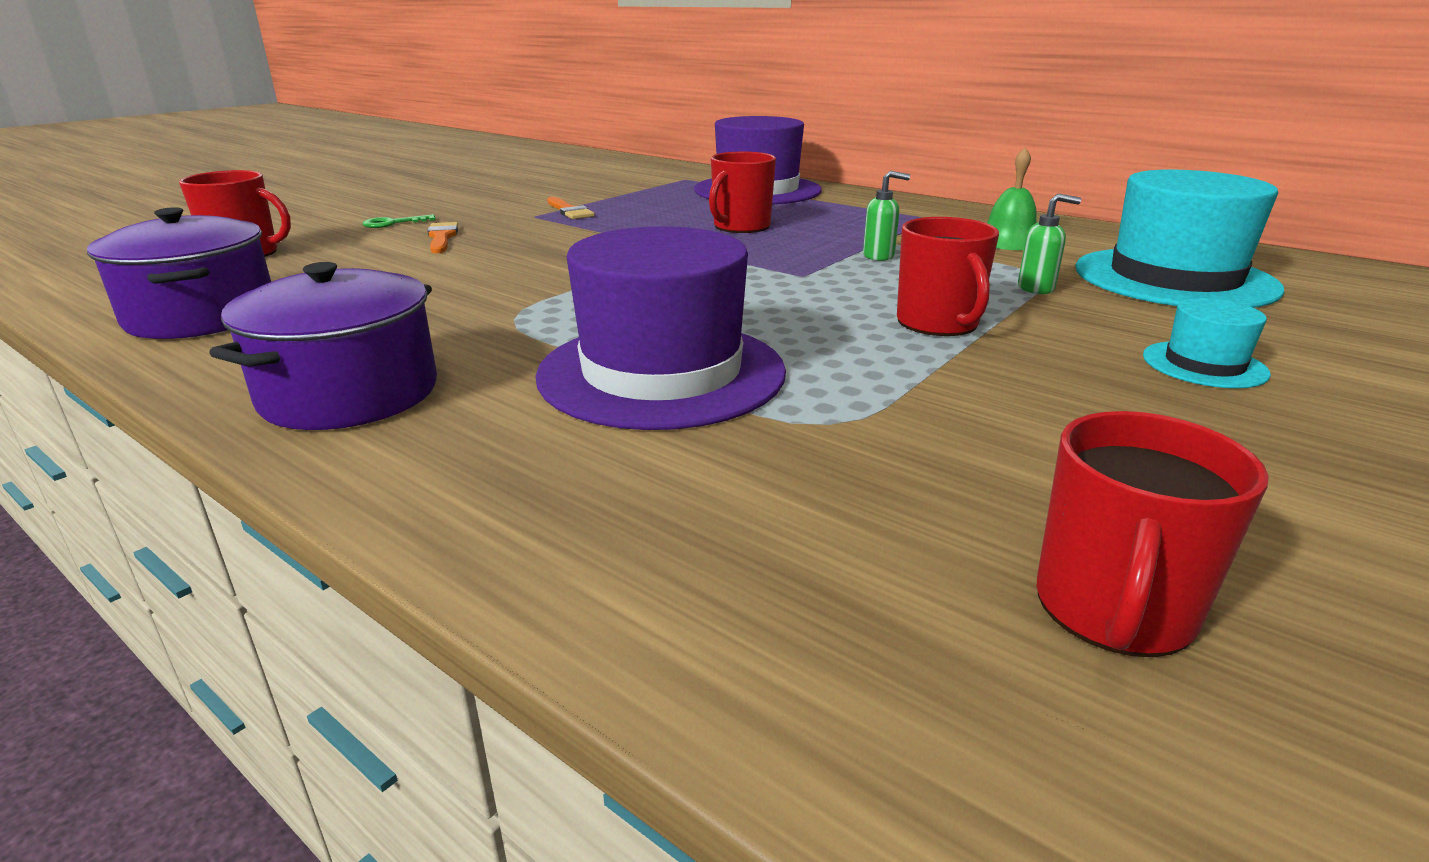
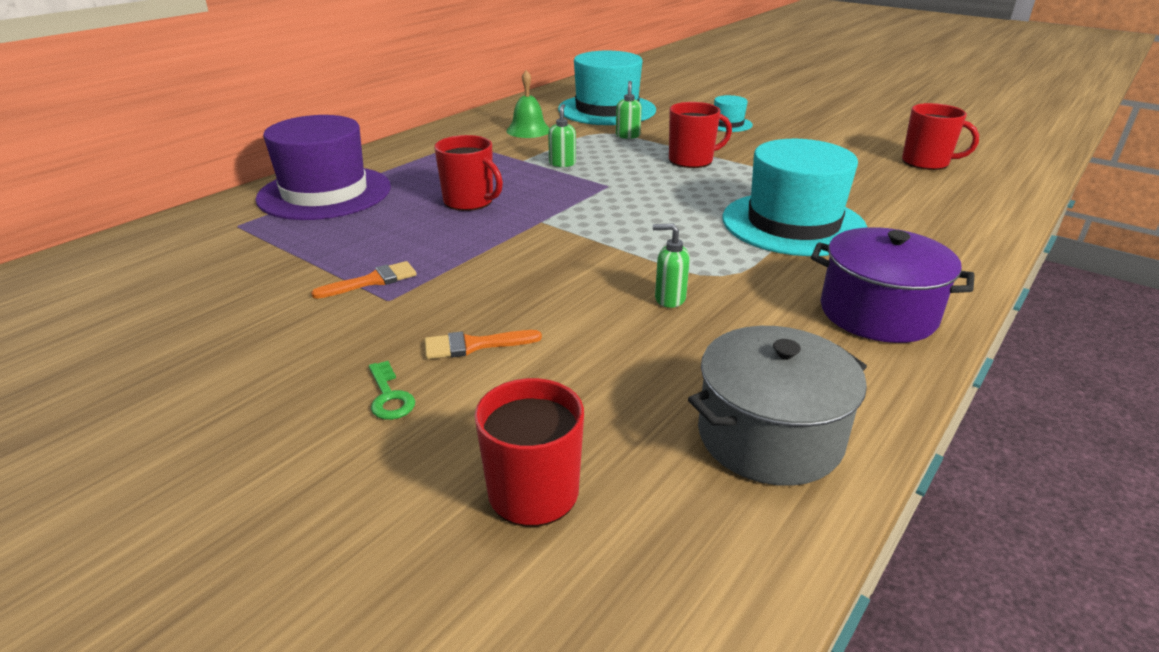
camera: 90 degrees left, 5 degrees up
purple pot [87,207,271,339] -> grey pot [688,326,867,486]
purple hat [535,226,786,430] -> turquoise hat [722,139,868,256]
none -> green soap dispenser [653,223,690,308]

